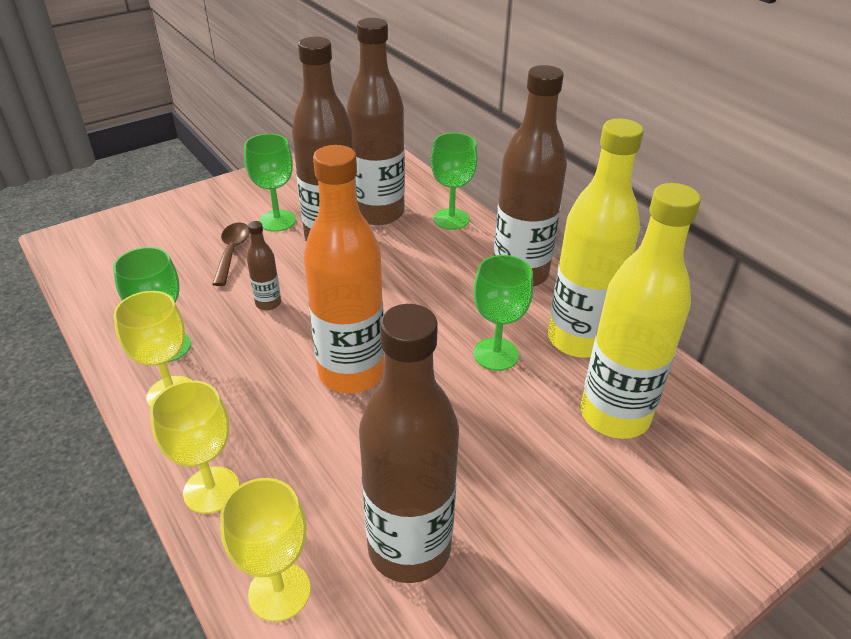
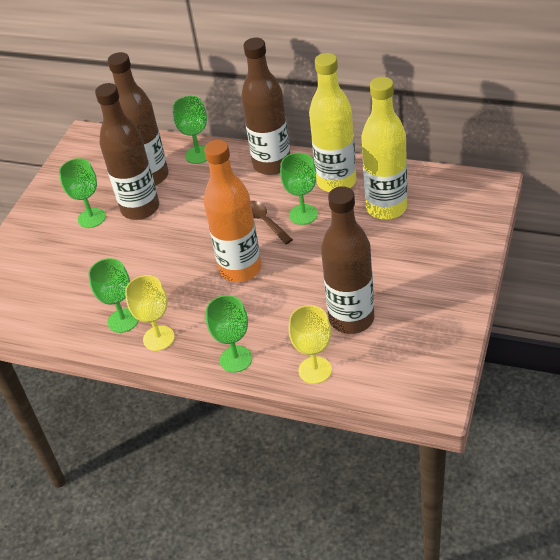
camera: 30 degrees left, 5 degrees up
yellow goblet [150,380,239,514] -> green goblet [206,295,252,373]
brown spoon [212,222,250,286] -> brown spoon moved to [250,201,293,244]
brown bottle [247,221,281,310] -> none

